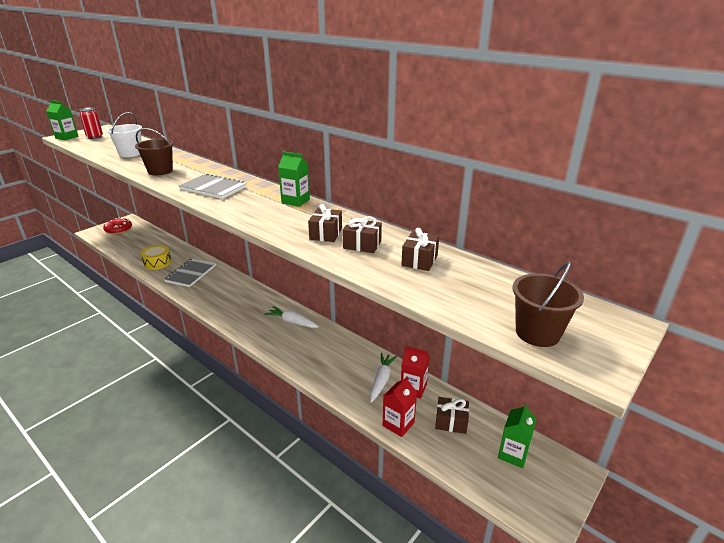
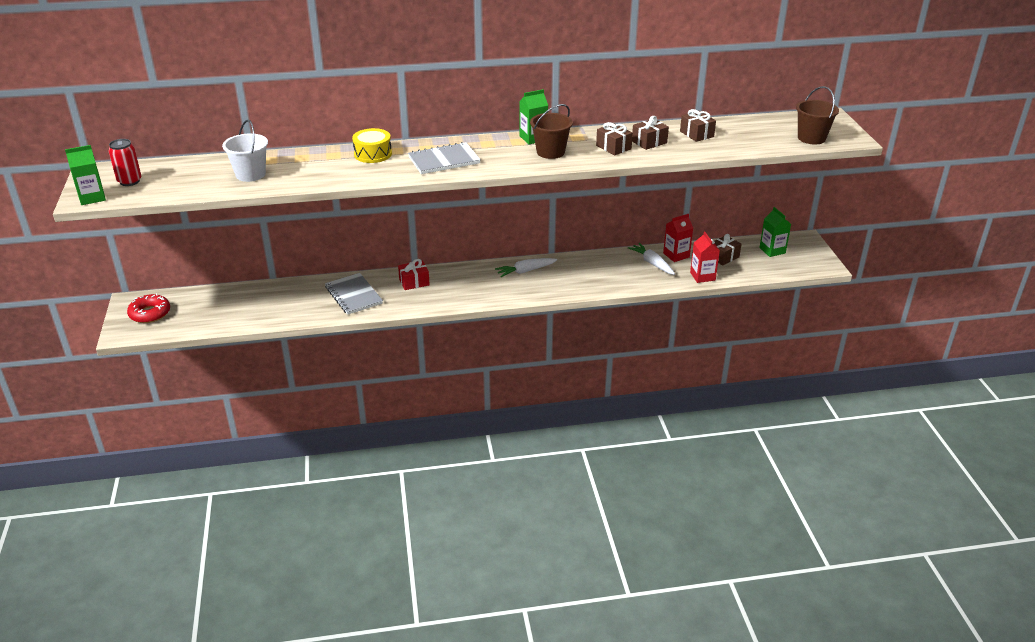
camera: 50 degrees left, 5 degrees up
brown bucket [135,128,174,176] -> brown bucket moved to [530,104,573,159]
yellow drum [141,245,171,270] -> yellow drum moved to [352,128,392,163]
none -> red gift [398,259,430,290]

